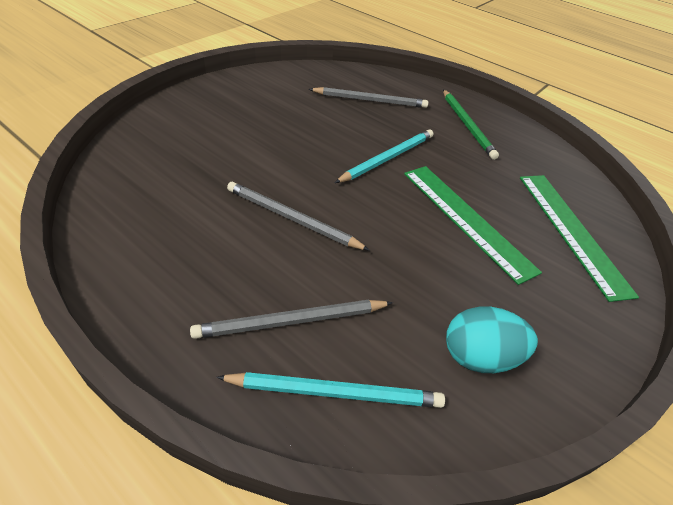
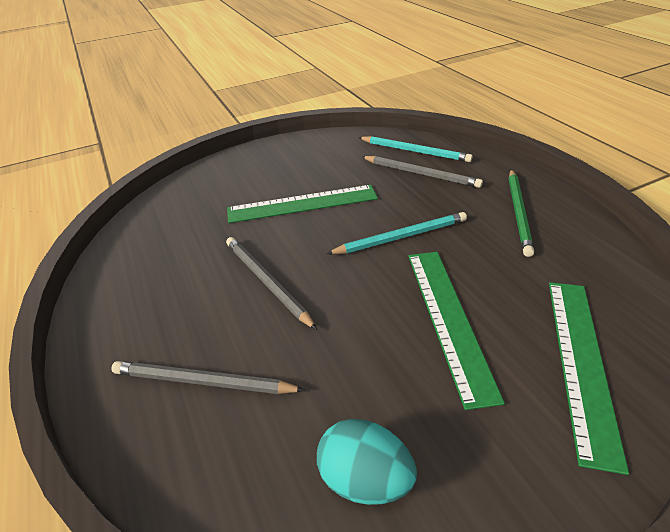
camera: 30 degrees right, 5 degrees down
turquoise pencil [216,372,445,408] -> turquoise pencil moved to [358,136,473,162]
none -> green ruler [227,185,378,223]

